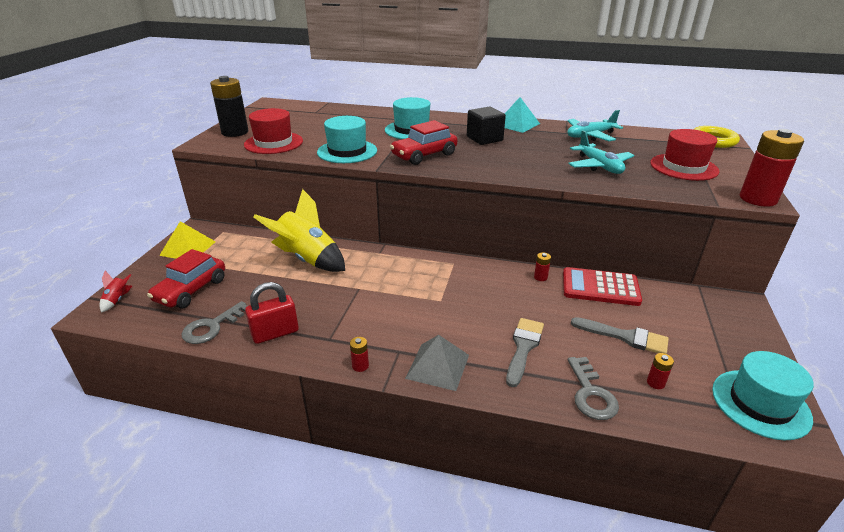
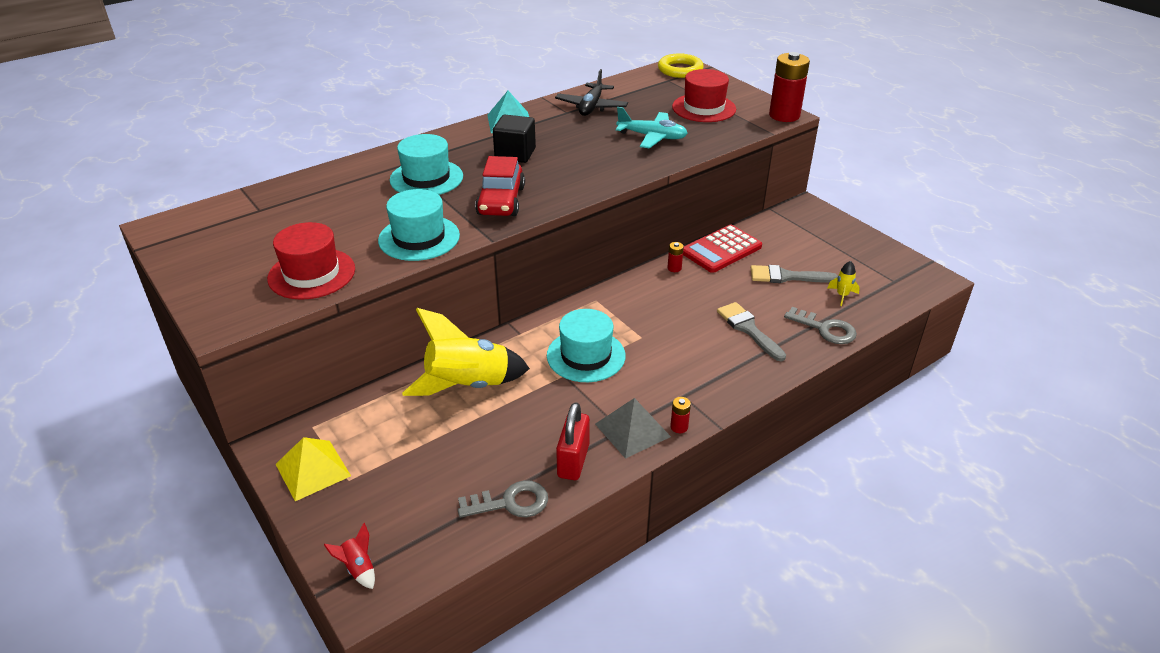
camera: 50 degrees left, 5 degrees up
red car [147,249,225,308] -> none
grey key [181,301,247,344] -> grey key turned 90 degrees counterclockwise [458,480,548,517]
black battery [210,76,248,137] -> none
grey pyramid [405,335,469,391] -> grey pyramid moved to [595,398,671,459]
turquoise plane [567,110,623,141] -> black plane [555,69,628,116]
grey brush [571,317,669,354] -> grey brush turned 150 degrees counterclockwise [751,265,838,283]
red battery [647,353,674,389] -> yellow rocket [827,261,860,306]
turquoise hat [712,351,814,440] -> turquoise hat moved to [547,309,626,382]

